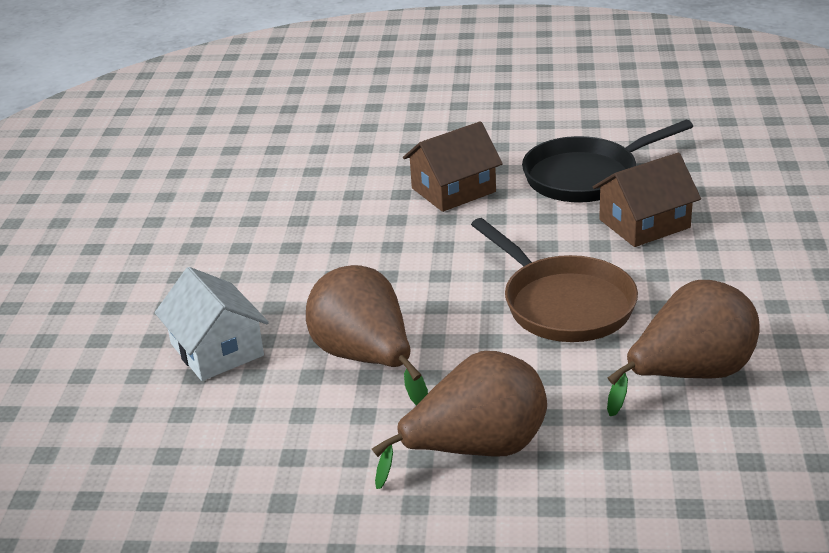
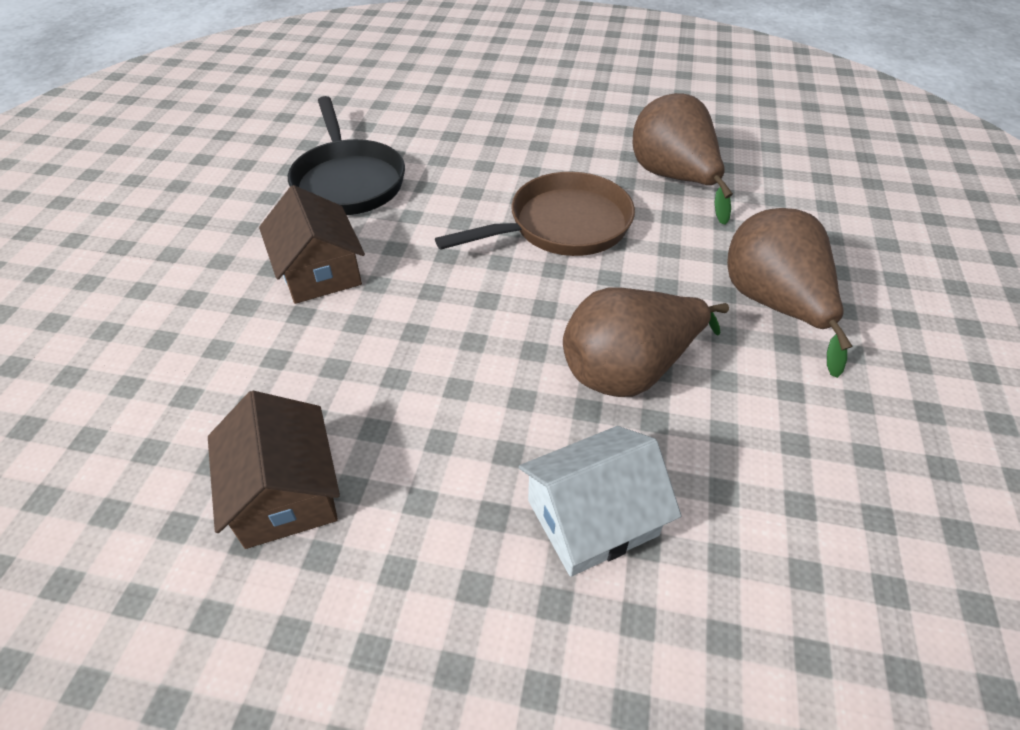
camera: 85 degrees left, 15 degrees up
brown house [593,153,701,247] -> brown house moved to [208,391,340,549]

